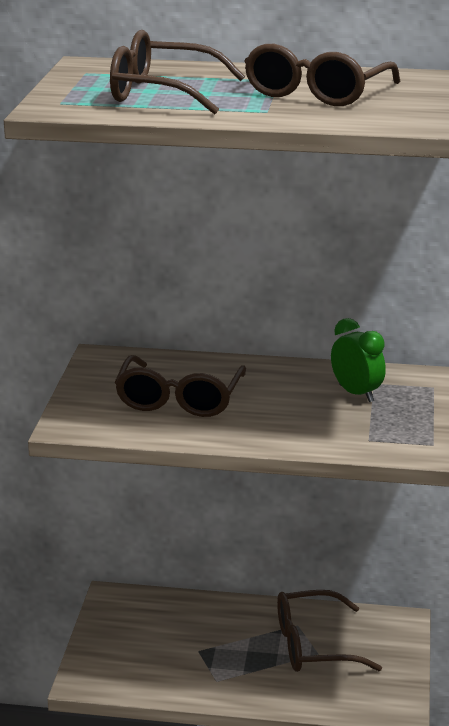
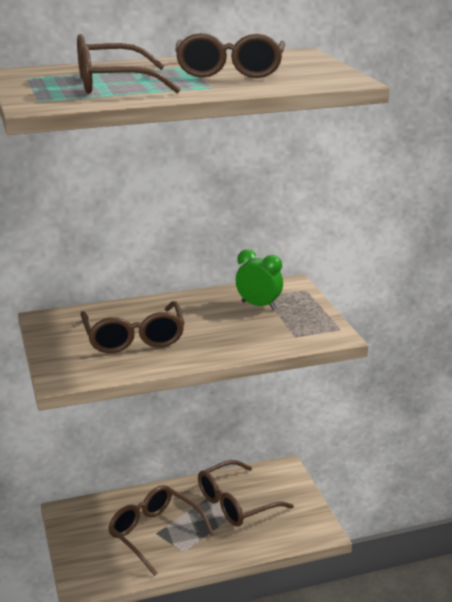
camera: 25 degrees left, 0 degrees up
none -> brown glasses [108,485,215,576]

